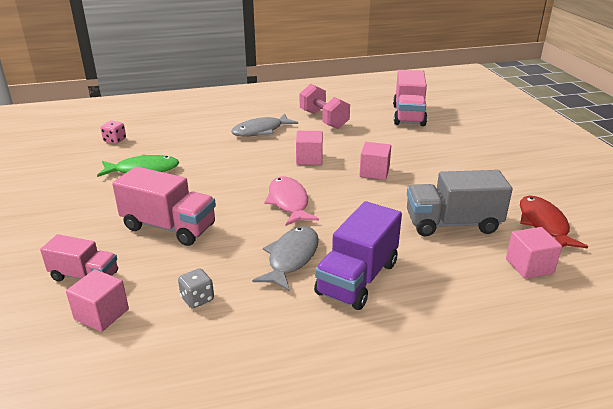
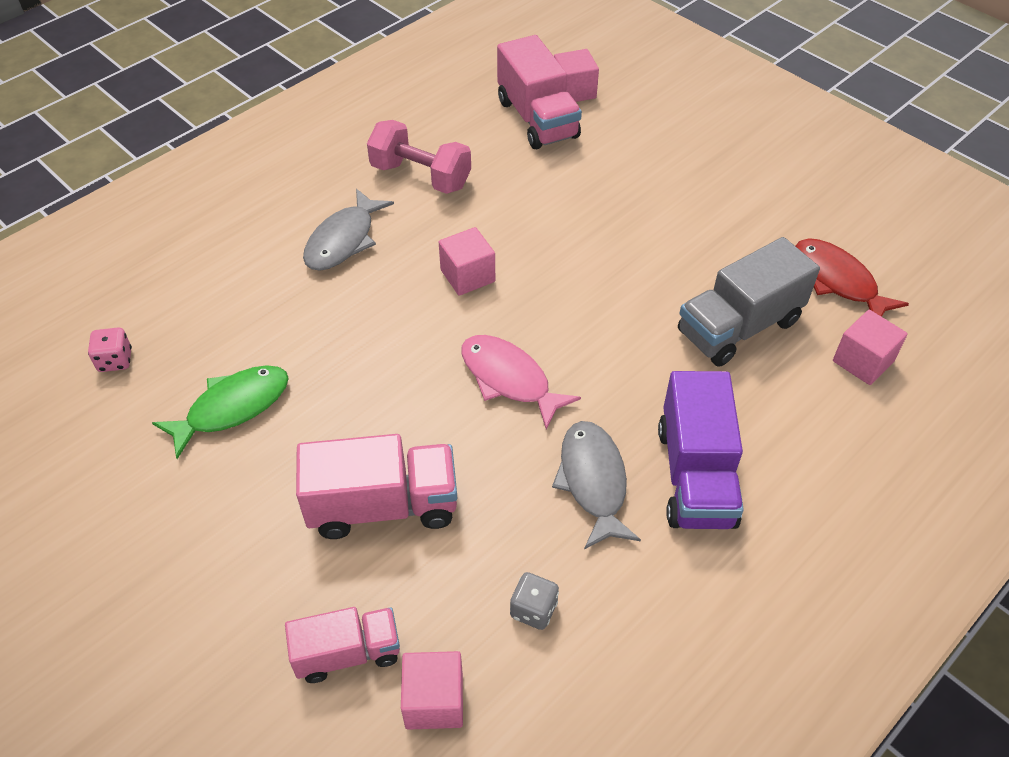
camera: 30 degrees left, 20 degrees up
pink cube [360,142,391,180] -> pink cube moved to [554,49,599,102]

